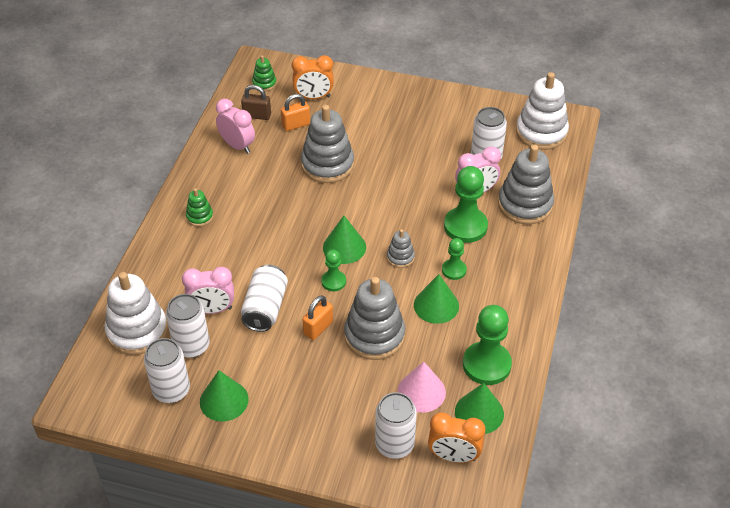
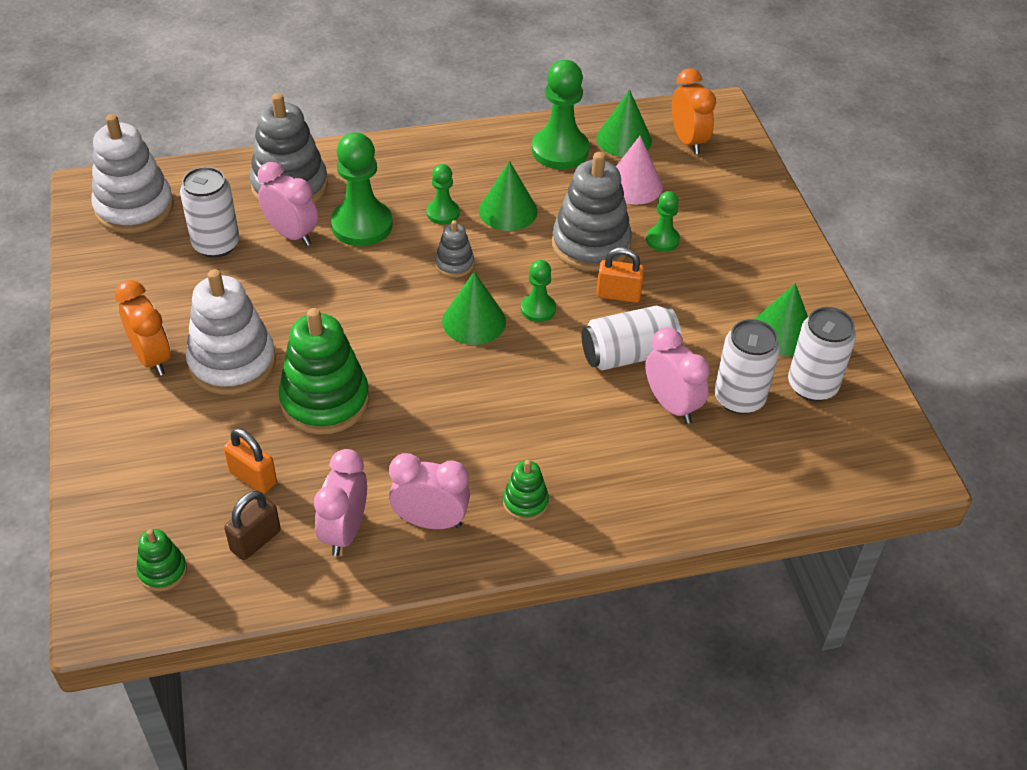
camera: 120 degrees left, 0 degrees up
white stacking toy [105,272,168,355] -> white stacking toy moved to [186,269,276,395]
brown padlock [241,85,271,120] -> brown padlock turned 60 degrees clockwise [224,490,281,560]
orange clock [292,55,334,99] -> orange clock moved to [115,280,171,376]
grey stacking toy [301,105,354,183] -> green stacking toy [279,308,369,435]
white can [375,392,417,459] -> none
none -> pink clock [389,453,470,529]
none -> green pawn [646,191,680,252]

